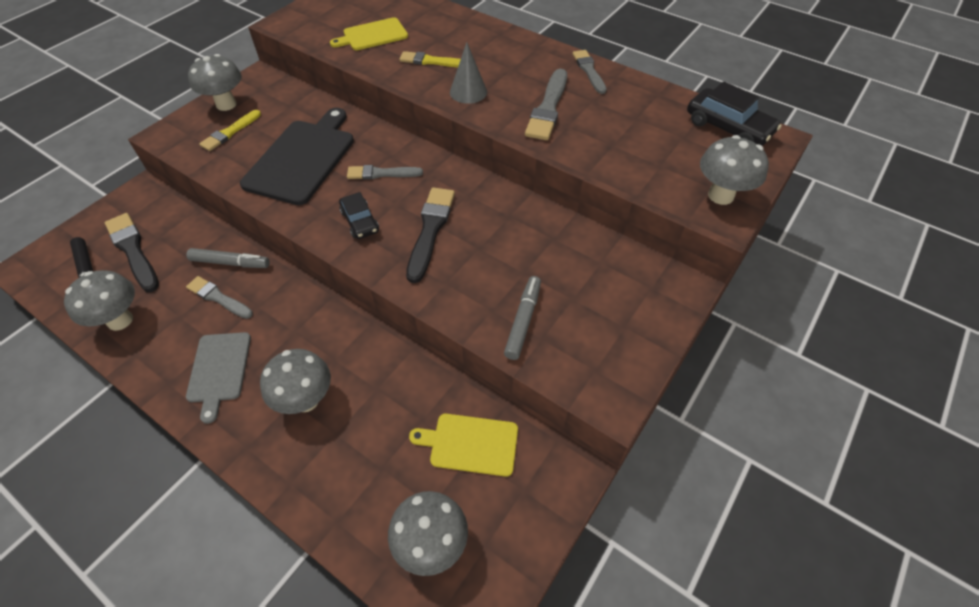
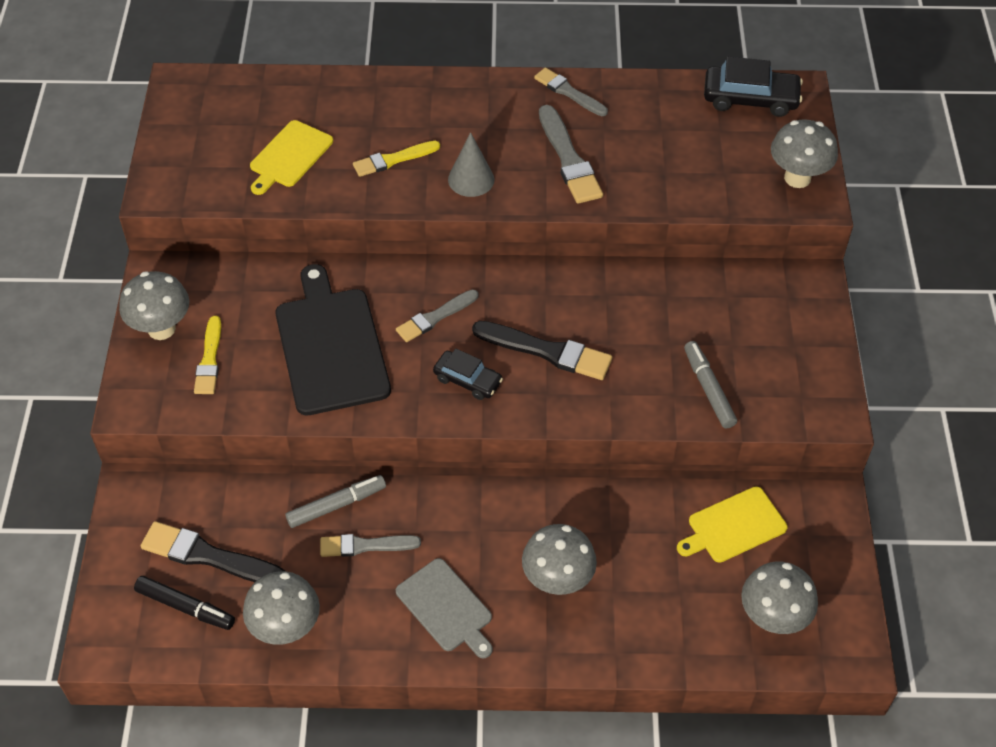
camera: 35 degrees left, 0 degrees up
black brush [406,188,455,283] -> black brush turned 135 degrees clockwise [472,321,612,380]

